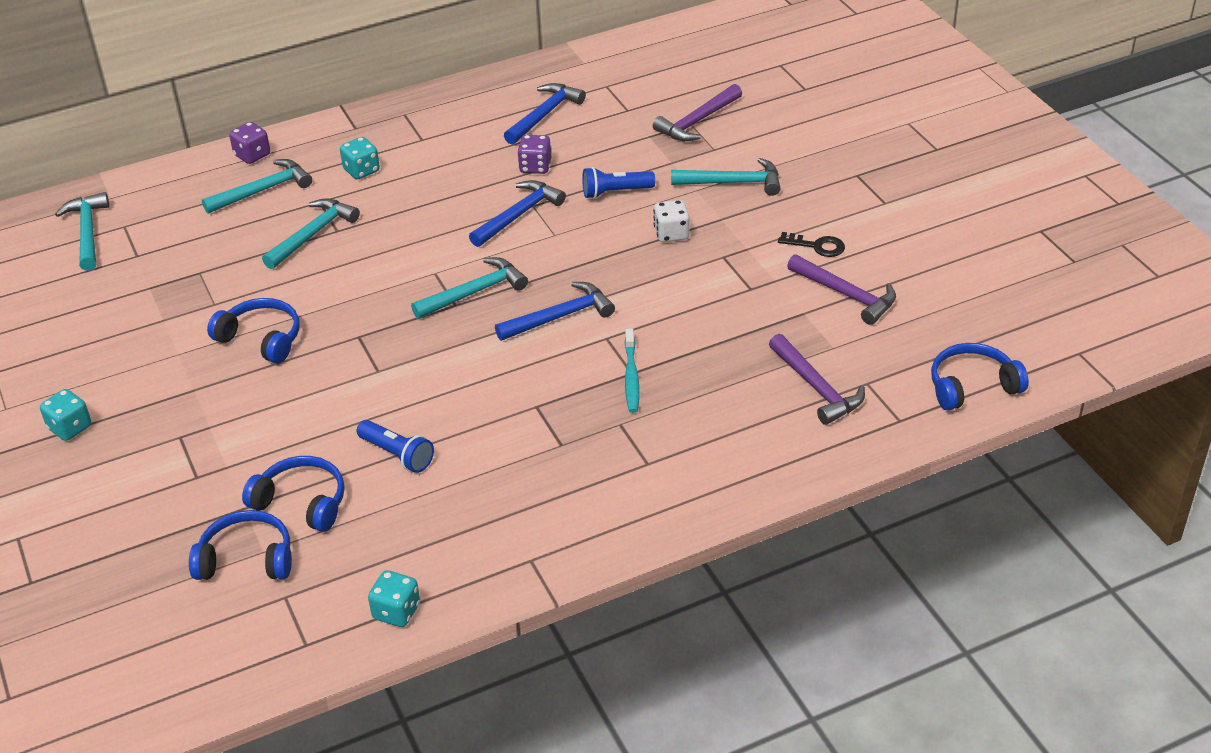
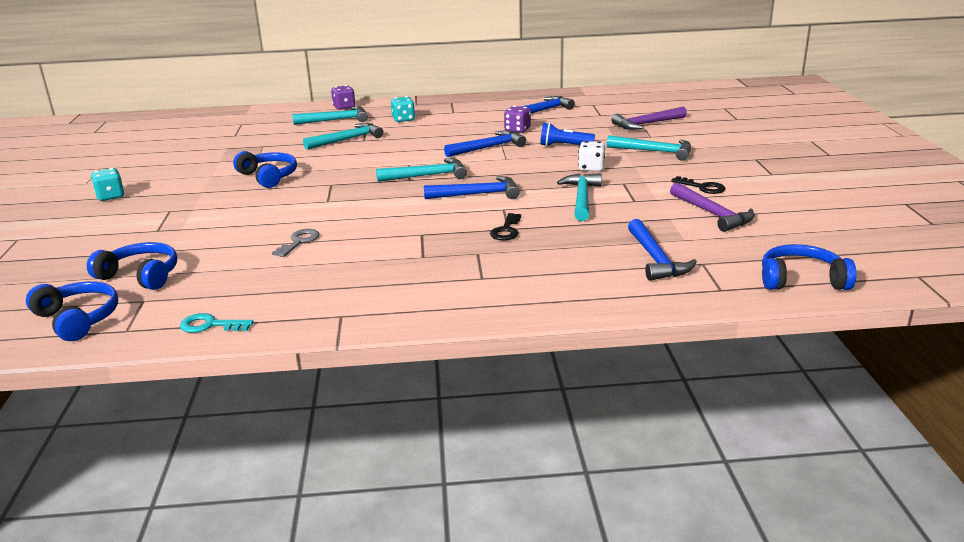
camera: 20 degrees right, 15 degrees down
turquoise hammer [55,192,109,271] -> turquoise hammer moved to [557,173,602,221]
blue headphones [242,456,345,532] -> blue headphones moved to [26,281,118,341]
blue flashlight [357,420,434,473] -> grey key [272,229,320,257]
turquoise dice [368,570,420,627] -> turquoise key [180,313,254,333]
turquoise toothbrush [625,329,639,413] -> black key [490,213,521,240]
purple hammer [769,334,865,425] -> blue hammer [628,219,697,281]

